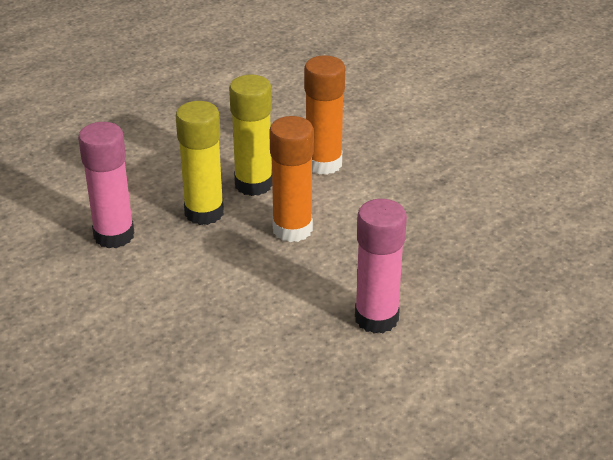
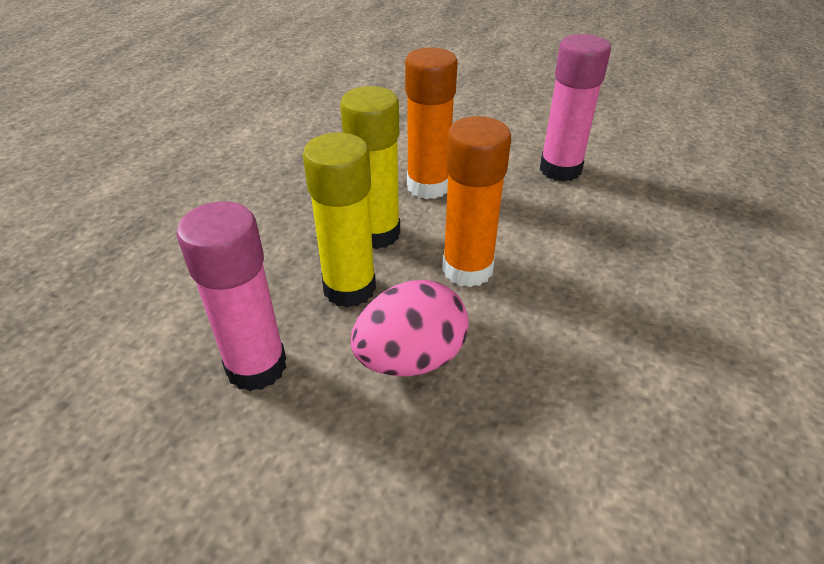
camera: 30 degrees left, 5 degrees up
pink glue stick [355,199,407,334] -> pink glue stick moved to [540,34,611,182]
none -> pink egg [350,280,469,376]

